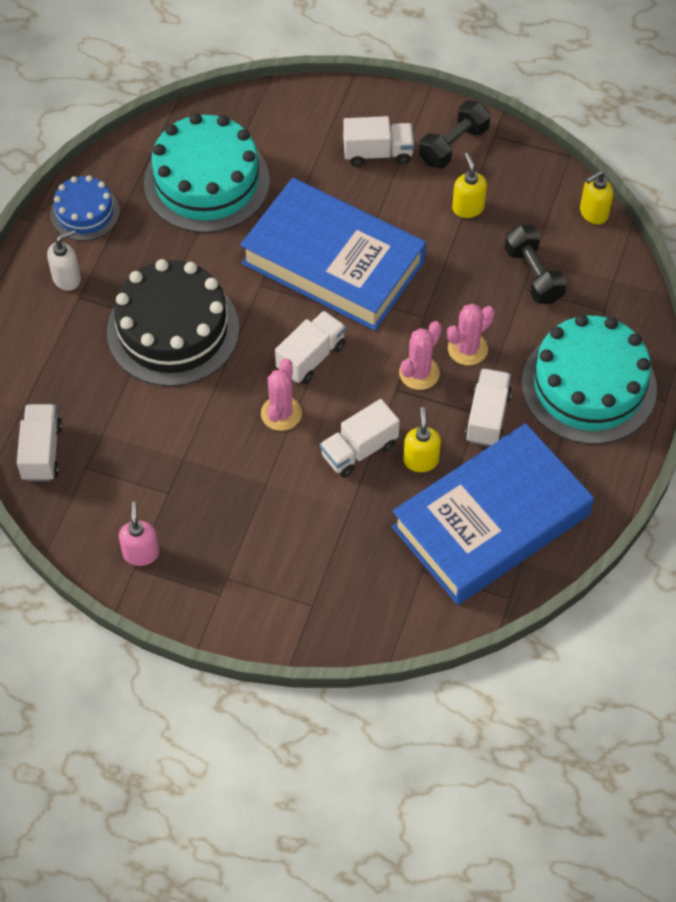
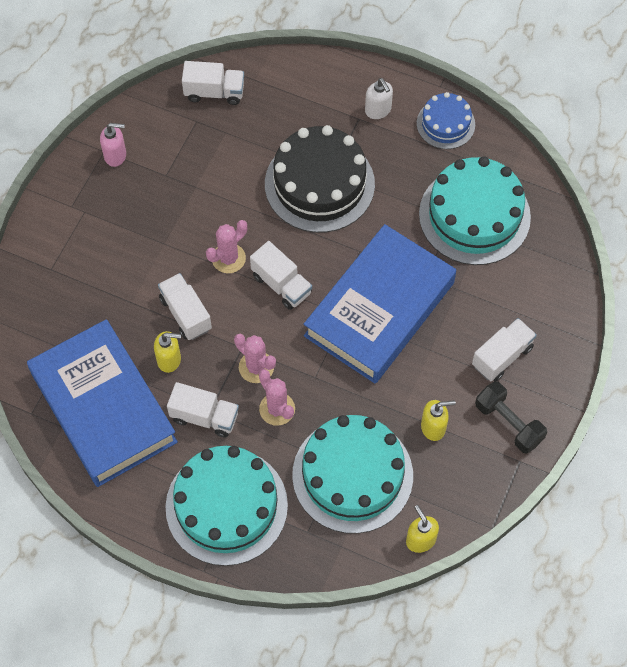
camera: 95 degrees right, 5 degrees up
pink cactus [261,358,302,431] -> pink cactus turned 60 degrees counterclockwise [206,220,247,273]
white truck [343,116,414,167] -> white truck turned 135 degrees counterclockwise [472,318,537,381]
black dumbbell [504,225,567,304] -> turquoise cake [292,415,413,534]

